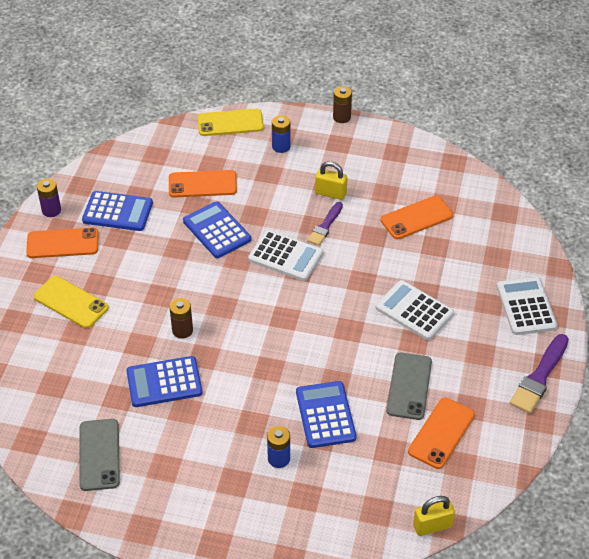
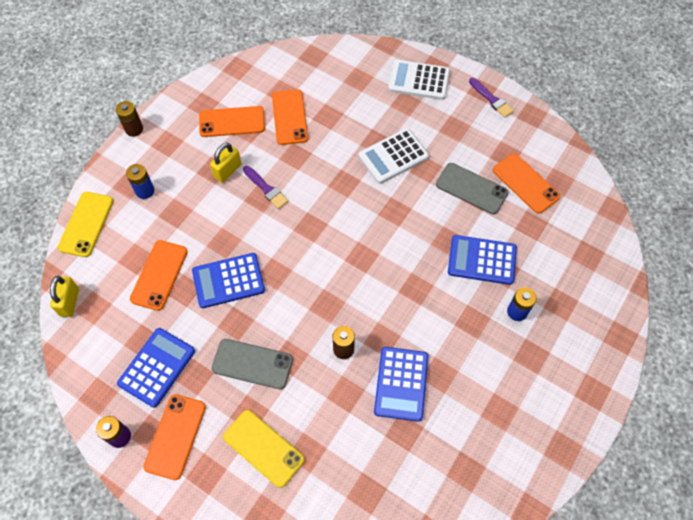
camera: 70 degrees left, 15 degrees up
yellow phone [34,276,109,328] -> yellow phone turned 75 degrees clockwise [223,410,304,488]
grey phone [79,419,120,491] -> grey phone moved to [211,339,293,389]
white calculator [248,230,323,281] -> none
yellow padlock [413,496,455,536] -> yellow padlock moved to [50,276,79,317]
purple brush [510,334,569,414] -> purple brush [469,78,514,118], size x0.65
none -> orange phone [199,106,265,137]

